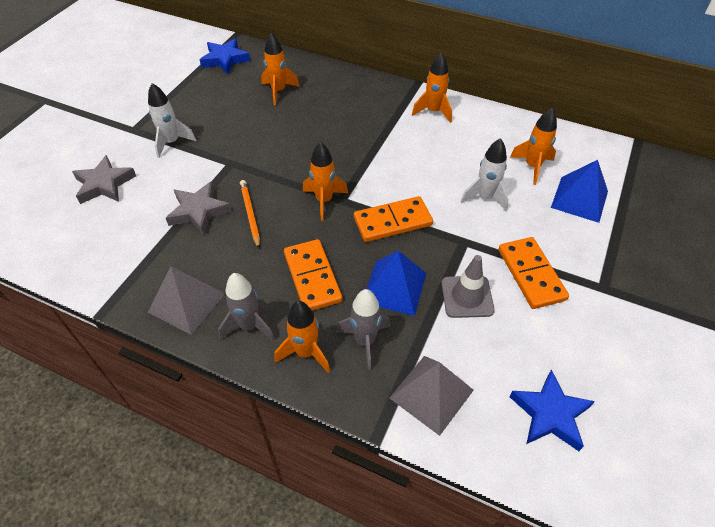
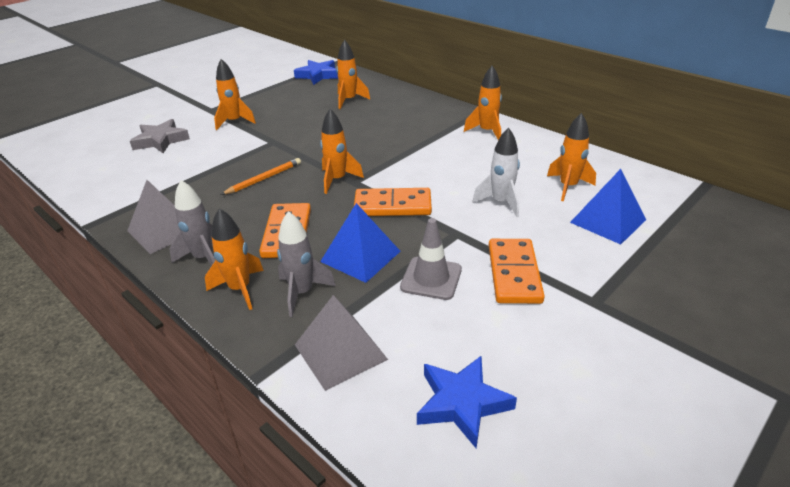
camera: 20 degrees right, 15 degrees down
white rocket [148,83,196,158] -> orange rocket [214,59,256,130]
grey star [166,181,231,235] -> none
orange pencil [240,180,260,249] -> orange pencil turned 45 degrees clockwise [221,158,301,195]

